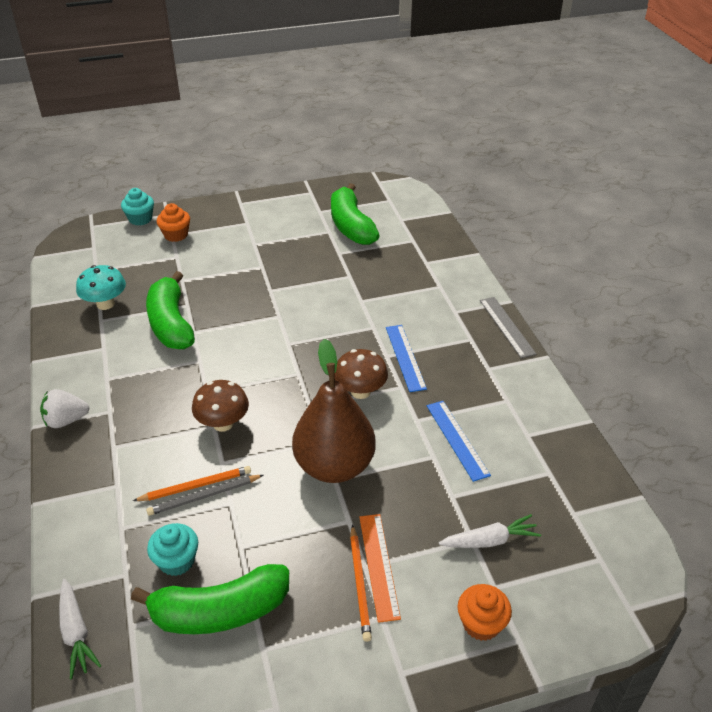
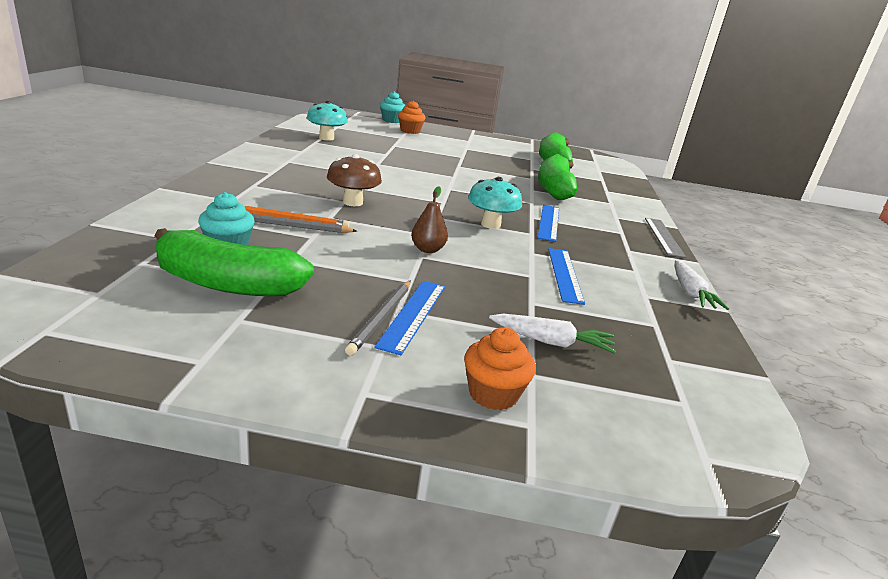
camera: 20 degrees right, 15 degrees down
white strawberry [40,389,90,428] -> none
white carrot [59,579,101,679] -> white carrot moved to [675,260,729,310]
green banana [146,271,195,349] -> green banana moved to [538,154,577,200]
brown pear [292,339,376,483] -> brown pear [411,187,448,253], size x0.42
brown mushroom [334,349,388,399] -> turquoise mushroom [468,177,522,229]
orange pencil [350,525,372,642] -> grey pencil [345,280,411,356]
orange ruler [359,514,401,623] -> blue ruler [374,281,445,355]

